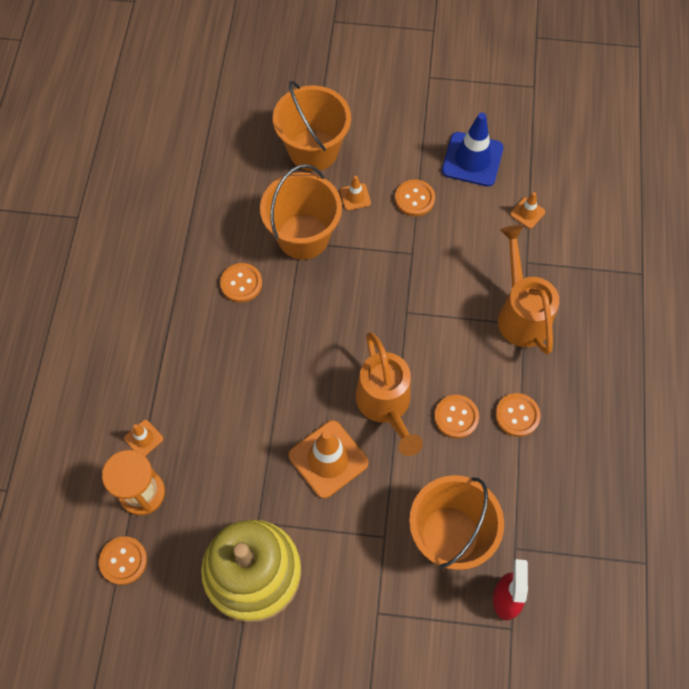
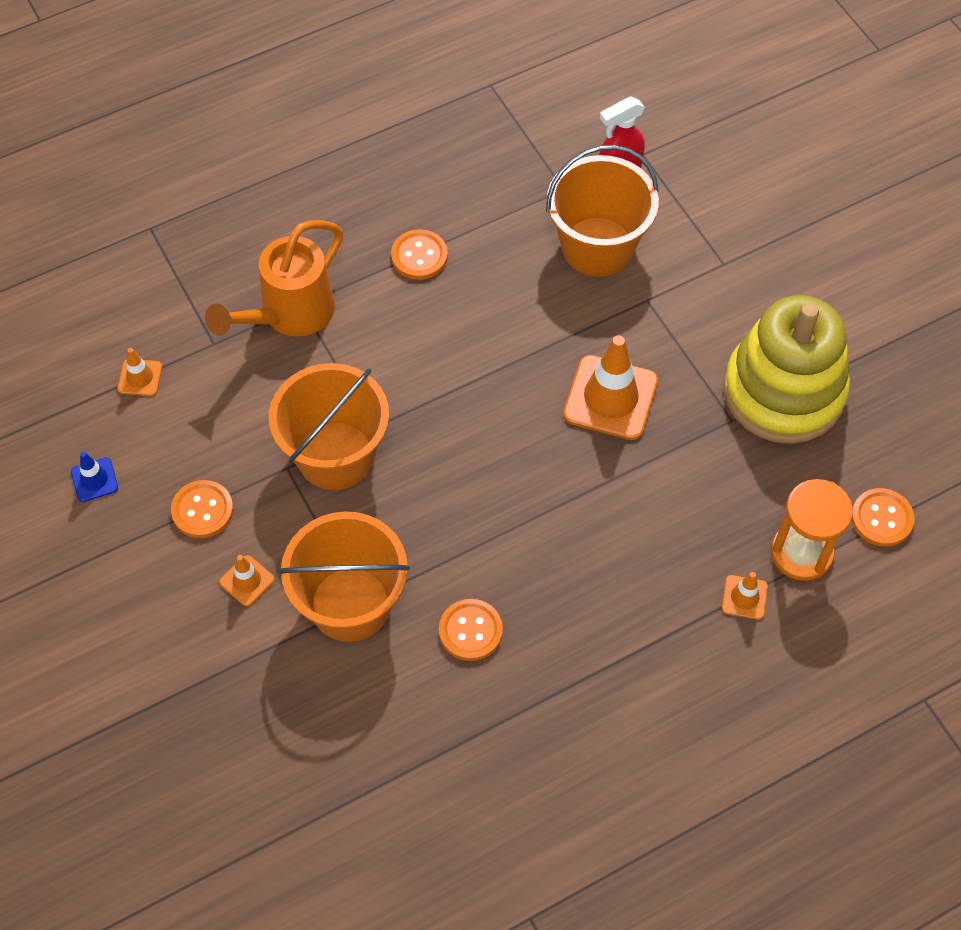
camera: 125 degrees left, 5 degrees down
orange bucket [273,81,351,171] -> orange bucket moved to [269,363,389,490]
orange watering can [356,332,423,456] -> none
orange button [434,395,479,438] -> none
blue traffic cone [442,113,504,187] -> blue traffic cone [71,452,118,502], size x0.49

